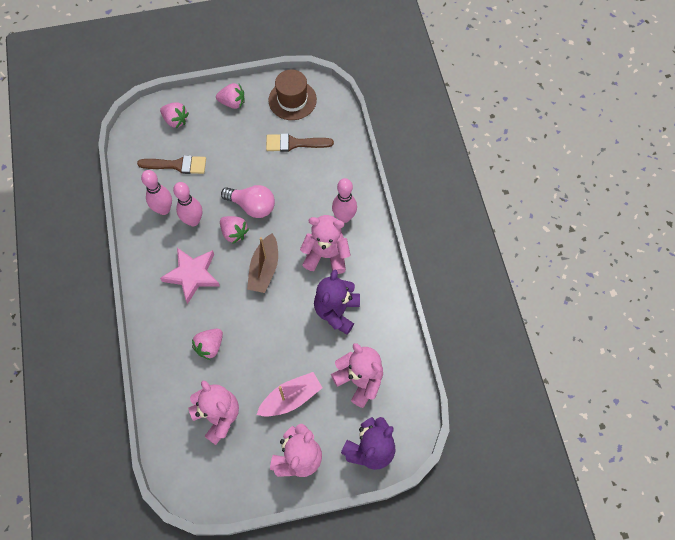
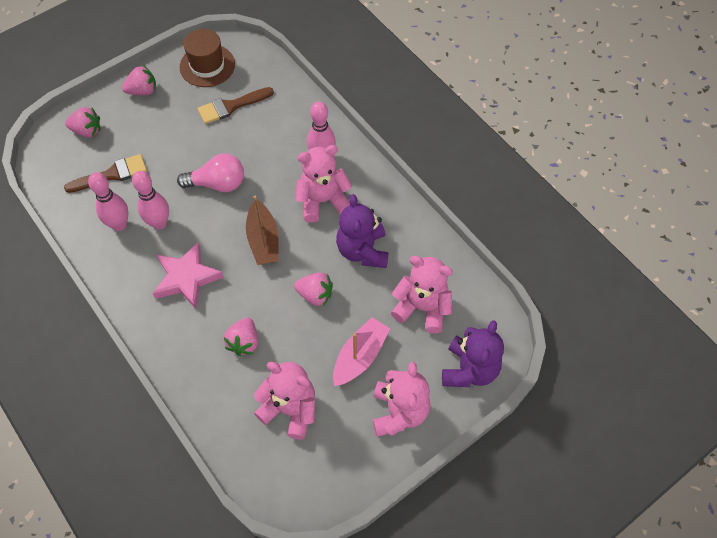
camera: 25 degrees left, 5 degrees down
pink strawberry [220,216,249,244] -> pink strawberry moved to [294,272,333,306]

